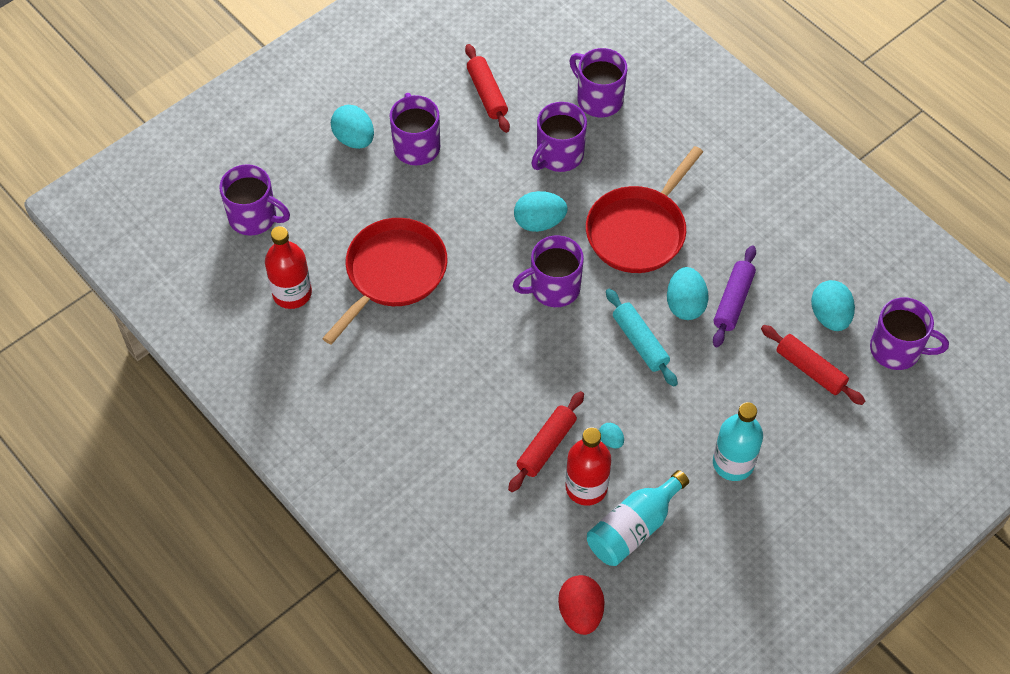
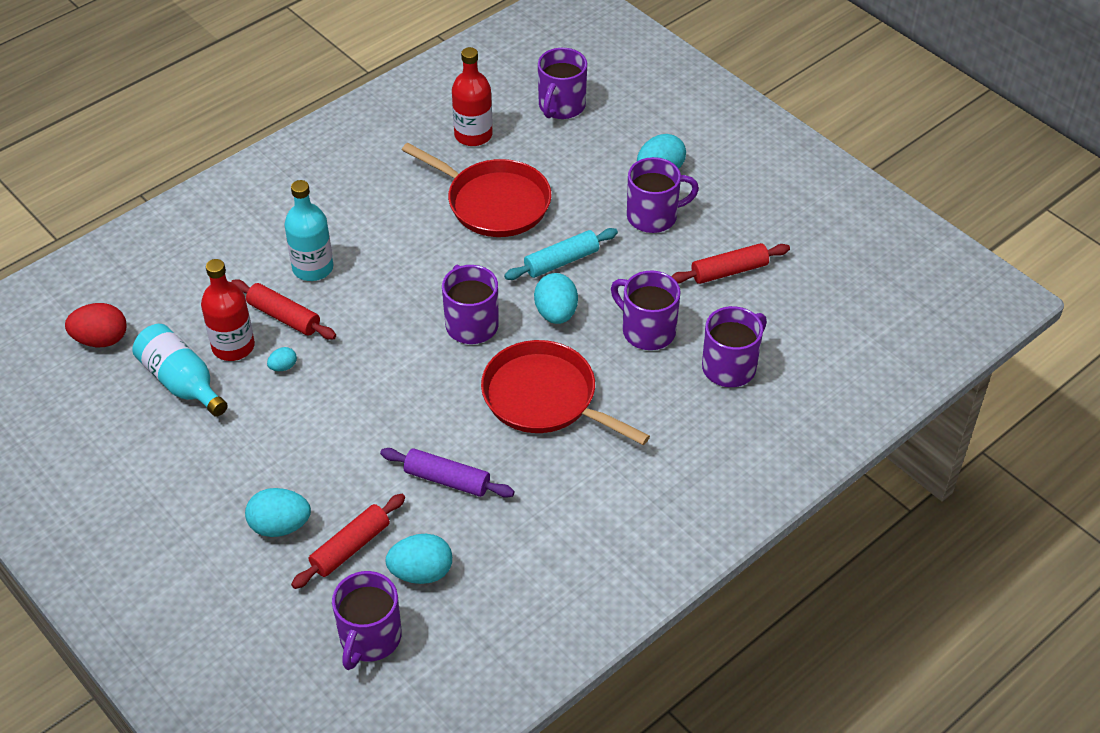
camera: 90 degrees right, 10 degrees down
turquoise rolling pin [606,289,678,387] -> turquoise rolling pin moved to [504,228,618,280]
turquoise egg [667,267,709,320] -> turquoise egg moved to [245,488,311,537]
turquoise bottle [713,402,763,481] -> turquoise bottle moved to [284,180,333,281]

